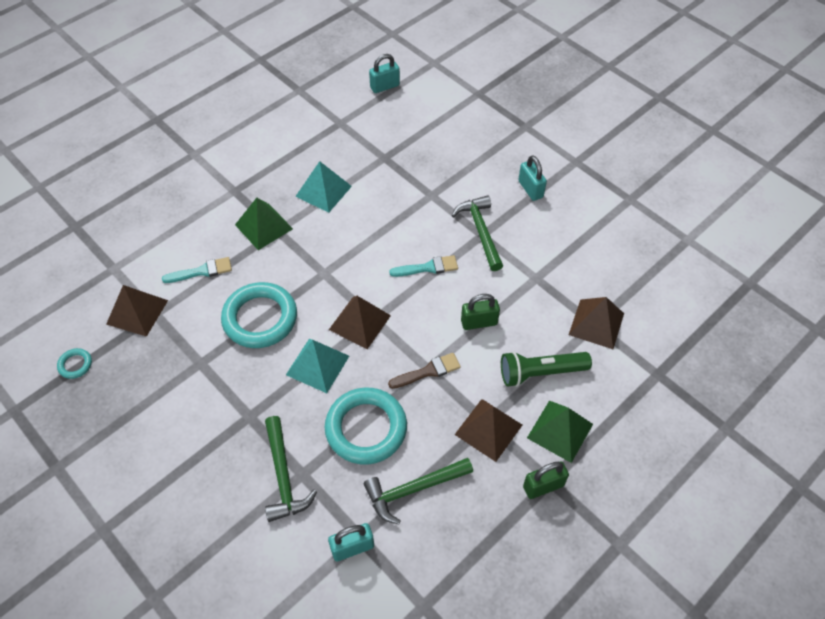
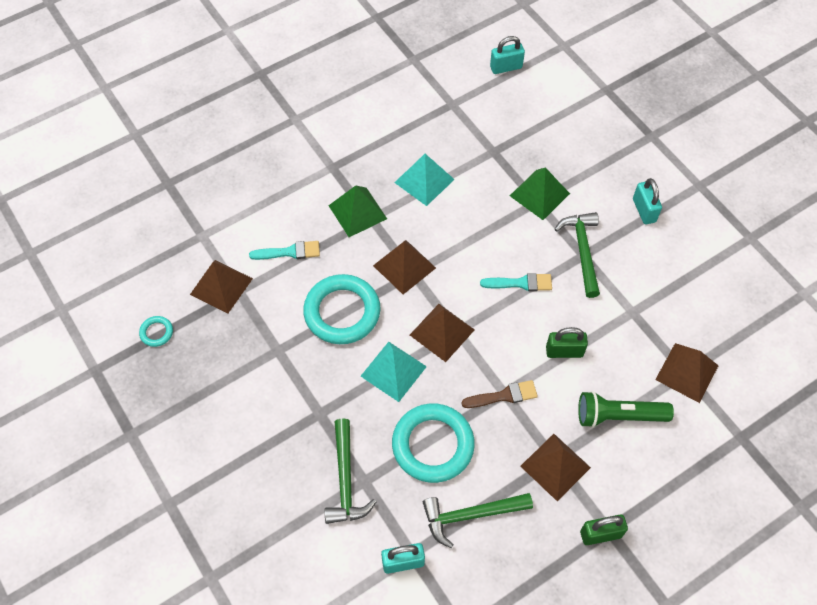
camera: 10 degrees right, 5 degrees up
green pyramid [527,401,593,463] -> green pyramid moved to [510,167,570,220]
none -> brown pyramid [373,240,436,294]

